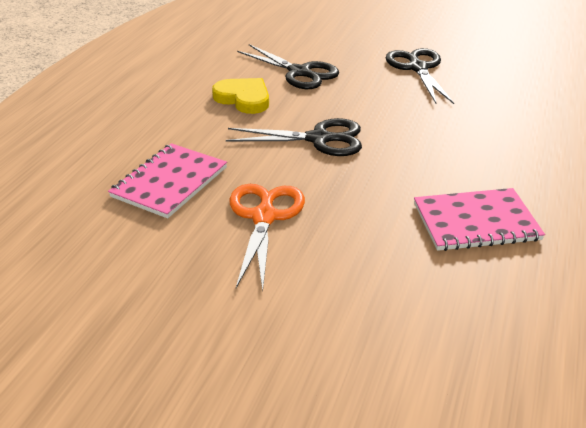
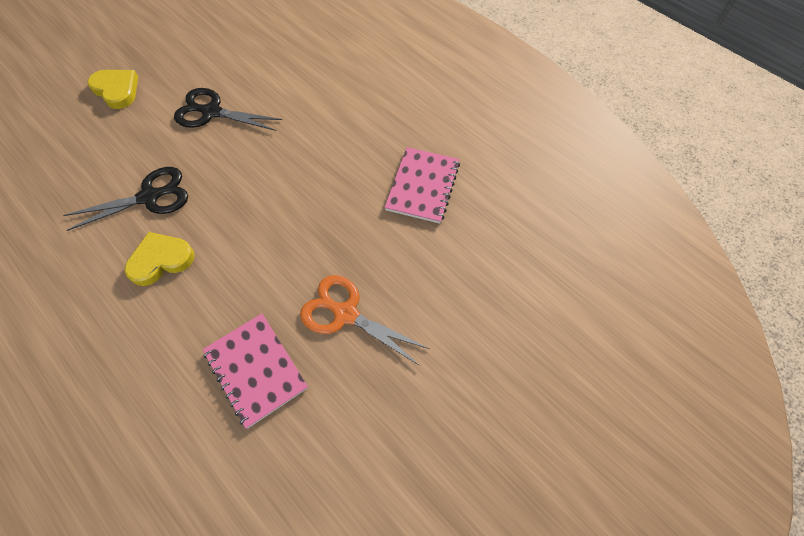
camera: 65 degrees left, 25 degrees up
black scissors [226,118,362,156] -> none
none -> yellow heart [87,70,138,109]

